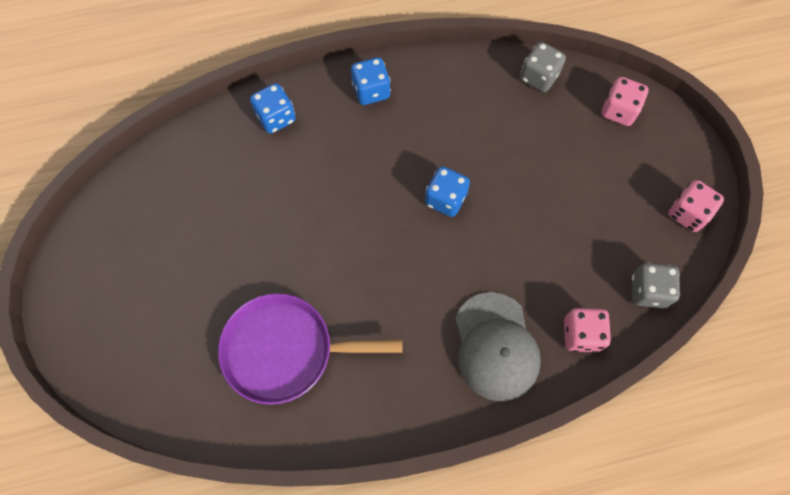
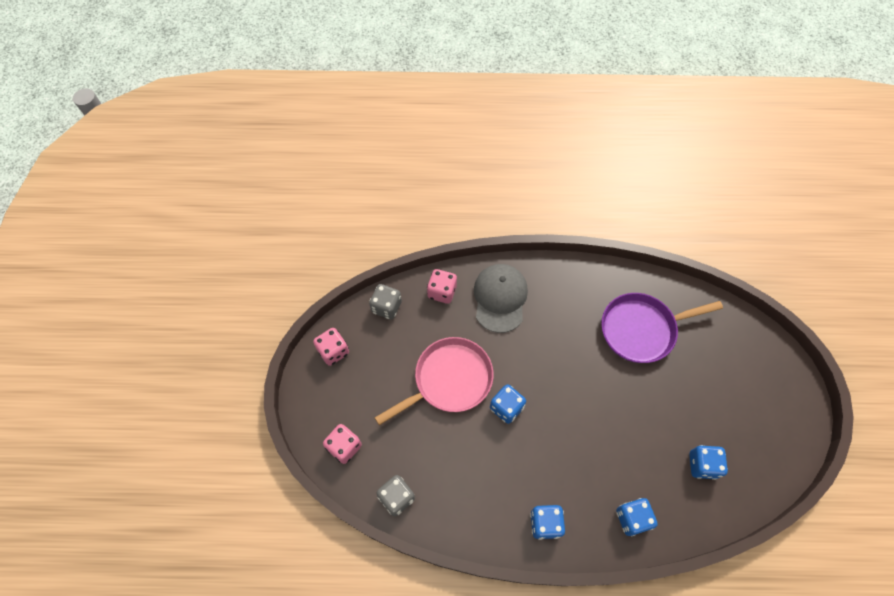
camera: 165 degrees left, 5 degrees down
purple pan [218,293,403,405] -> purple pan turned 150 degrees clockwise [601,293,723,363]
none -> pink pan [375,337,494,425]
none -> blue dice [689,445,728,480]

